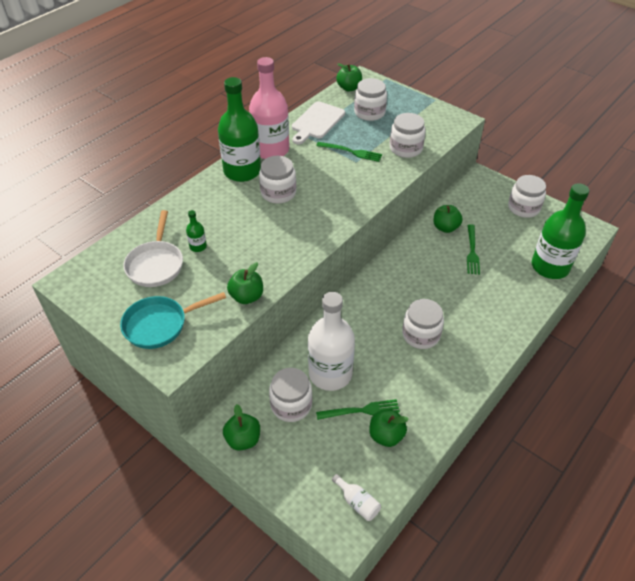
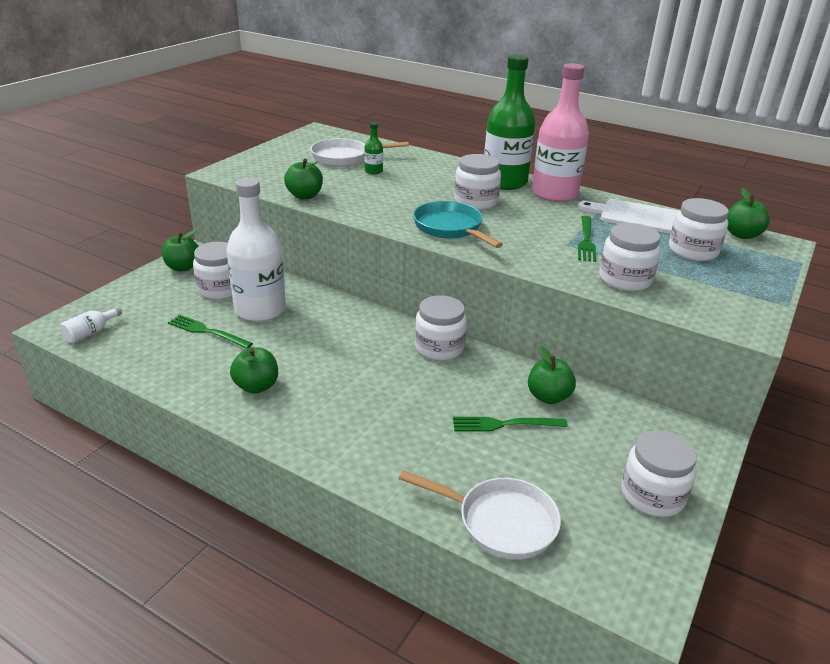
camera: 80 degrees right, 15 degrees down
turquoise pan [120,292,226,349] -> turquoise pan moved to [413,201,503,248]
green fork [316,399,400,420] -> green fork turned 135 degrees clockwise [168,315,253,349]
green apple [369,410,409,447] -> green apple moved to [230,347,278,394]
white jar [402,299,444,349] -> white jar moved to [415,295,467,360]
green bottle [532,183,589,279] -> white pan [399,470,561,560]

